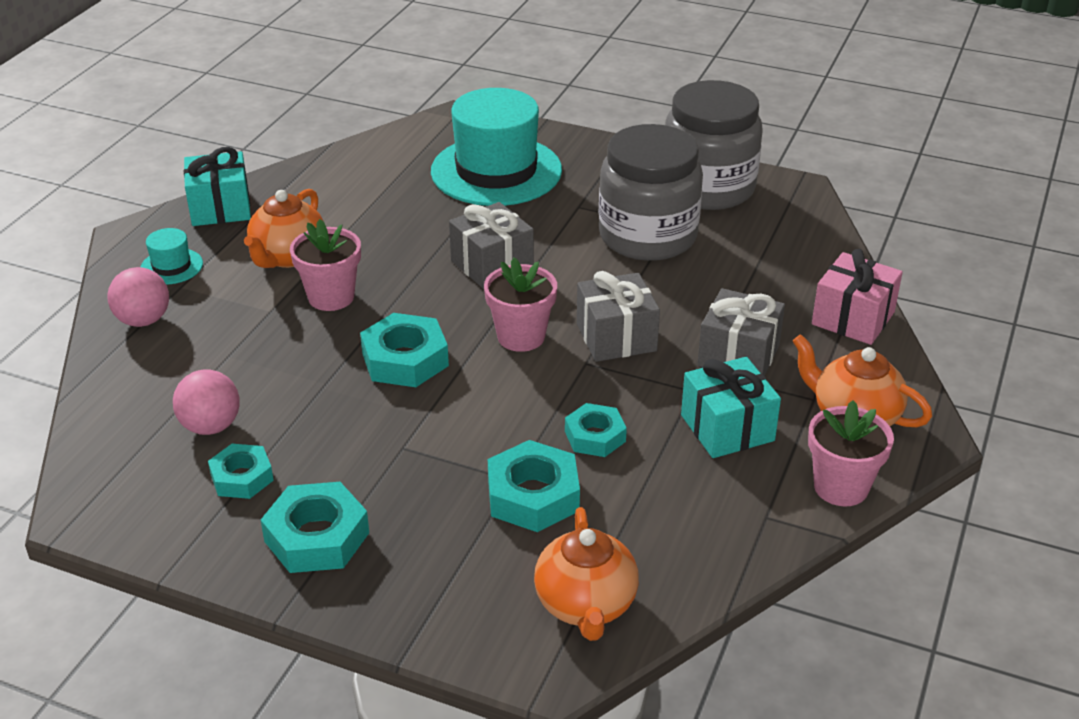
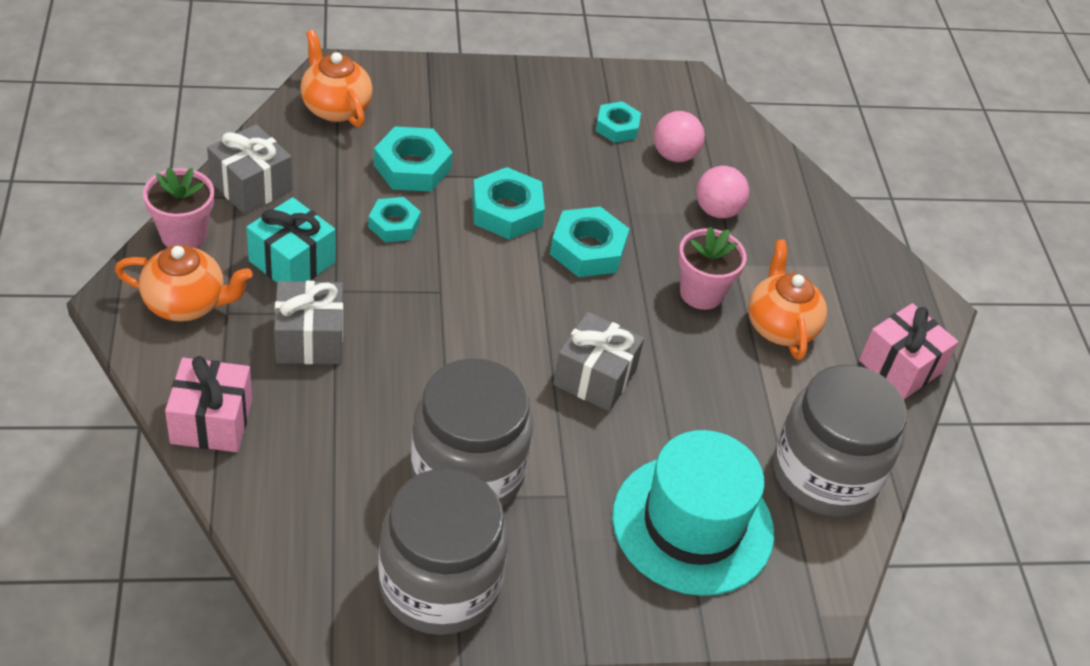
camera: 145 degrees right, 10 degrees up
pink ball [107,267,169,327] -> pink ball moved to [696,166,749,218]
turquoise hat [141,228,203,284] -> none
turquoise gift [184,147,251,226] -> pink gift [859,303,959,399]
turquoise nut [261,482,369,573] -> turquoise nut moved to [472,167,545,240]
pink flower pot [484,257,557,352] -> none
grey gift [577,271,660,362] -> grey gift moved to [207,124,292,214]
none -> grey jar [773,365,907,517]

